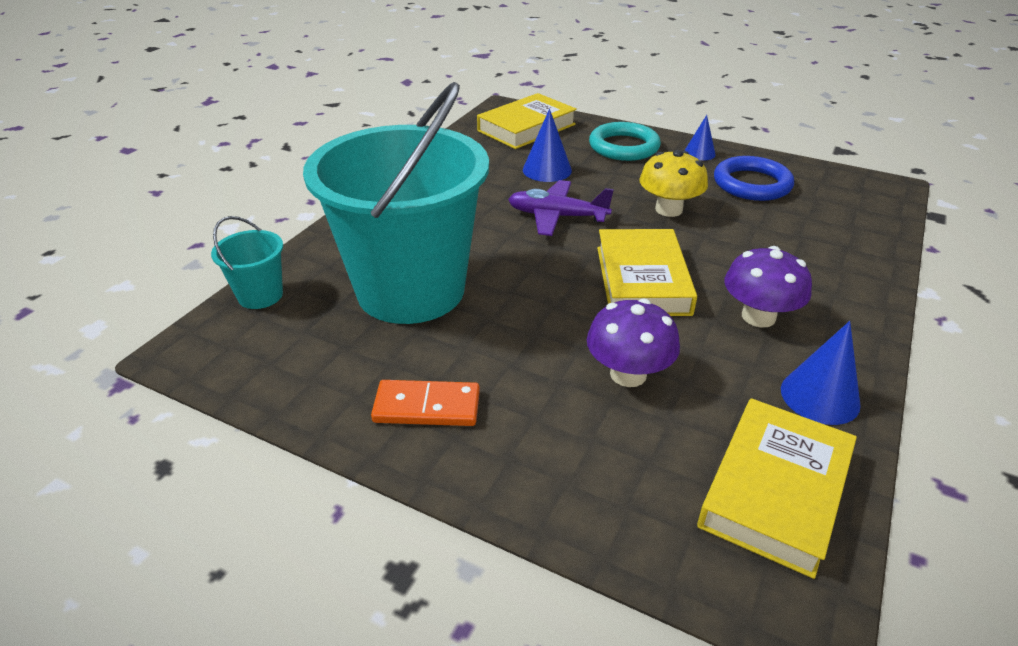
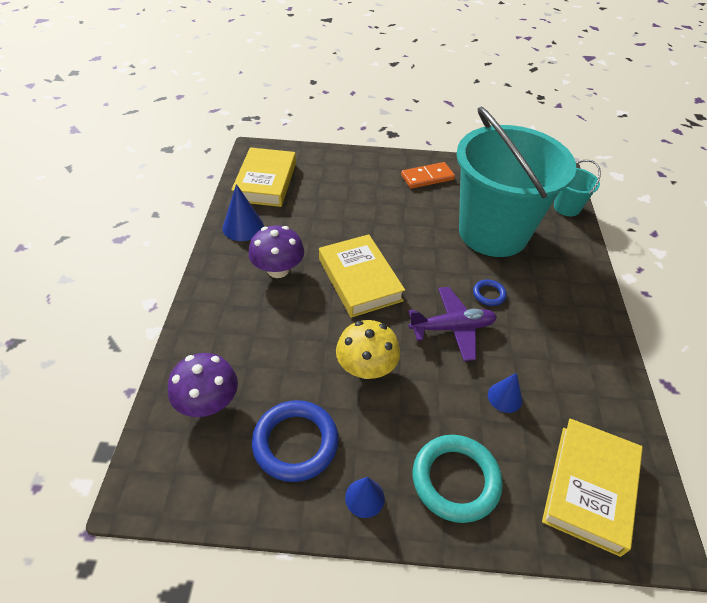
camera: 155 degrees right, 10 degrees up
blue cone [523,109,572,182] -> blue cone [488,373,522,413], size x0.66
purple mushroom [587,299,680,387] -> purple mushroom moved to [168,353,238,417]
none -> blue ring [473,279,507,306]

